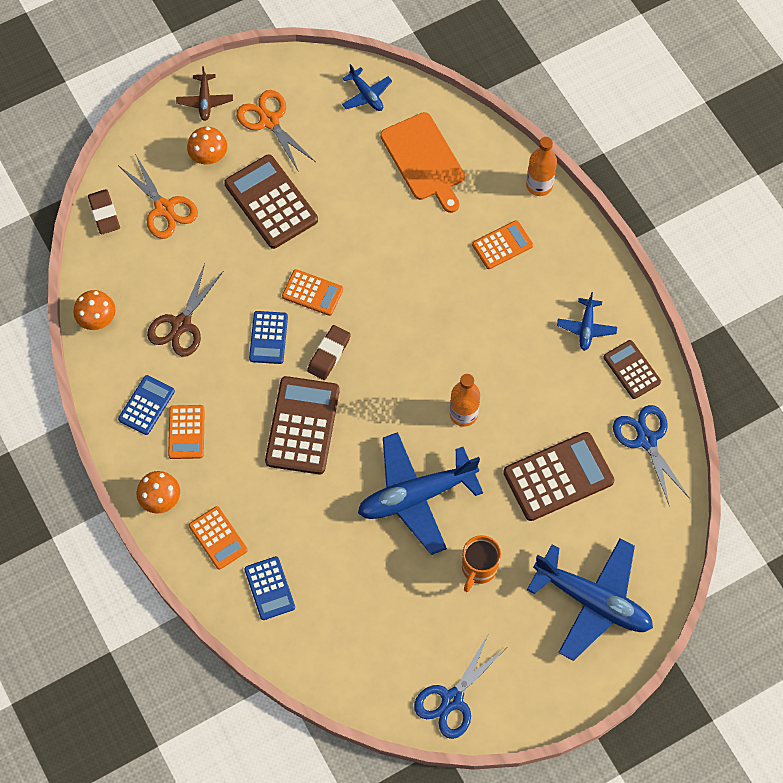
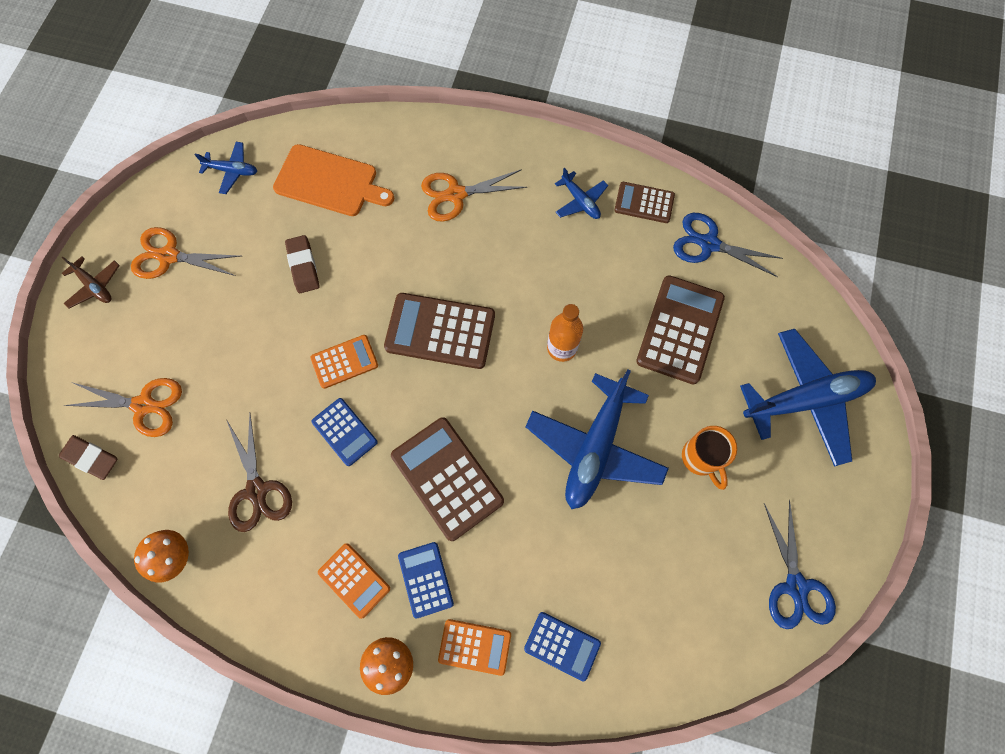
camera: 45 degrees left, 5 degrees up
blue calculator [118,375,175,435] -> blue calculator moved to [398,542,454,619]
orange mushroom [187,127,227,164] -> none
brown calculator [224,154,318,249] -> brown calculator moved to [384,293,495,369]
brown eraser [307,325,351,380] -> brown eraser moved to [285,235,319,293]
orange calculator [472,220,533,269] -> orange scissors [421,169,527,222]
orange bottle [526,137,557,196] -> none

